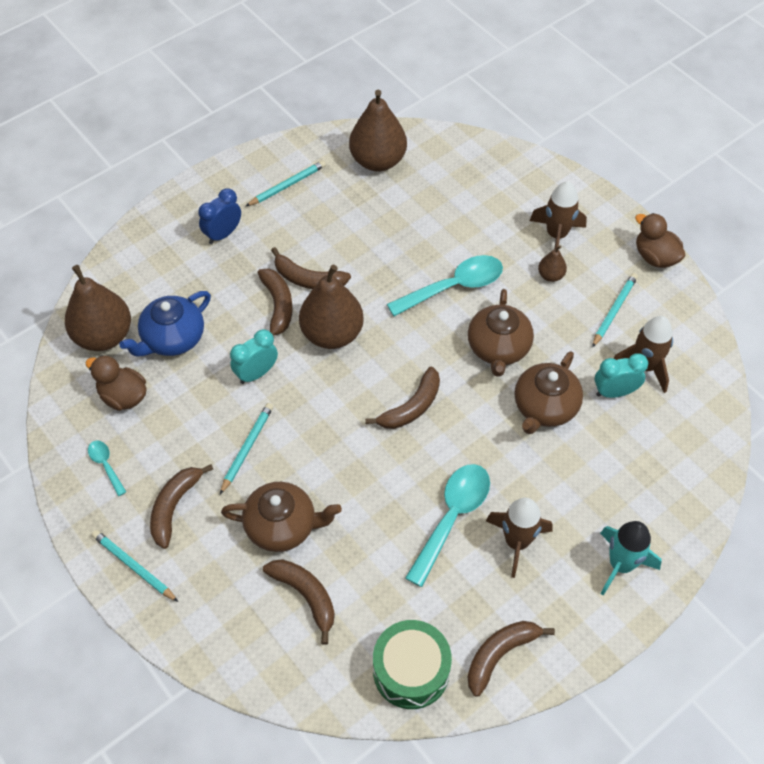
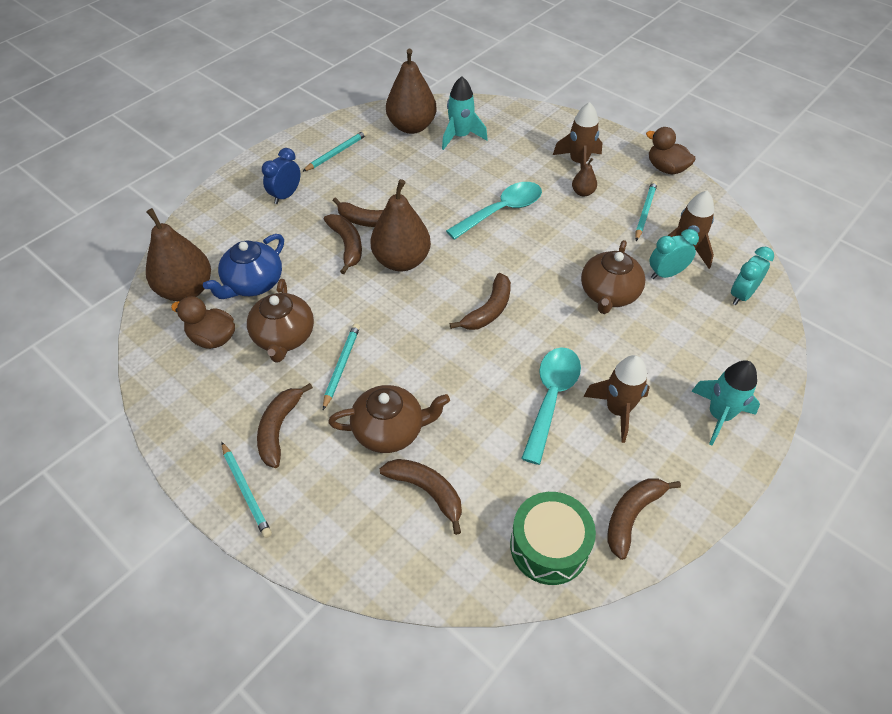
camera: 10 degrees left, 5 degrees down
turquoise spoon [88,441,126,496] -> none
turquoise pencil [92,530,178,602] -> turquoise pencil turned 150 degrees counterclockwise [221,442,272,538]
turquoise clock [230,329,278,384] -> turquoise clock moved to [731,247,774,305]
brown teapot [468,289,534,377] -> brown teapot moved to [247,279,314,363]
none -> turquoise rocket [442,76,488,150]

